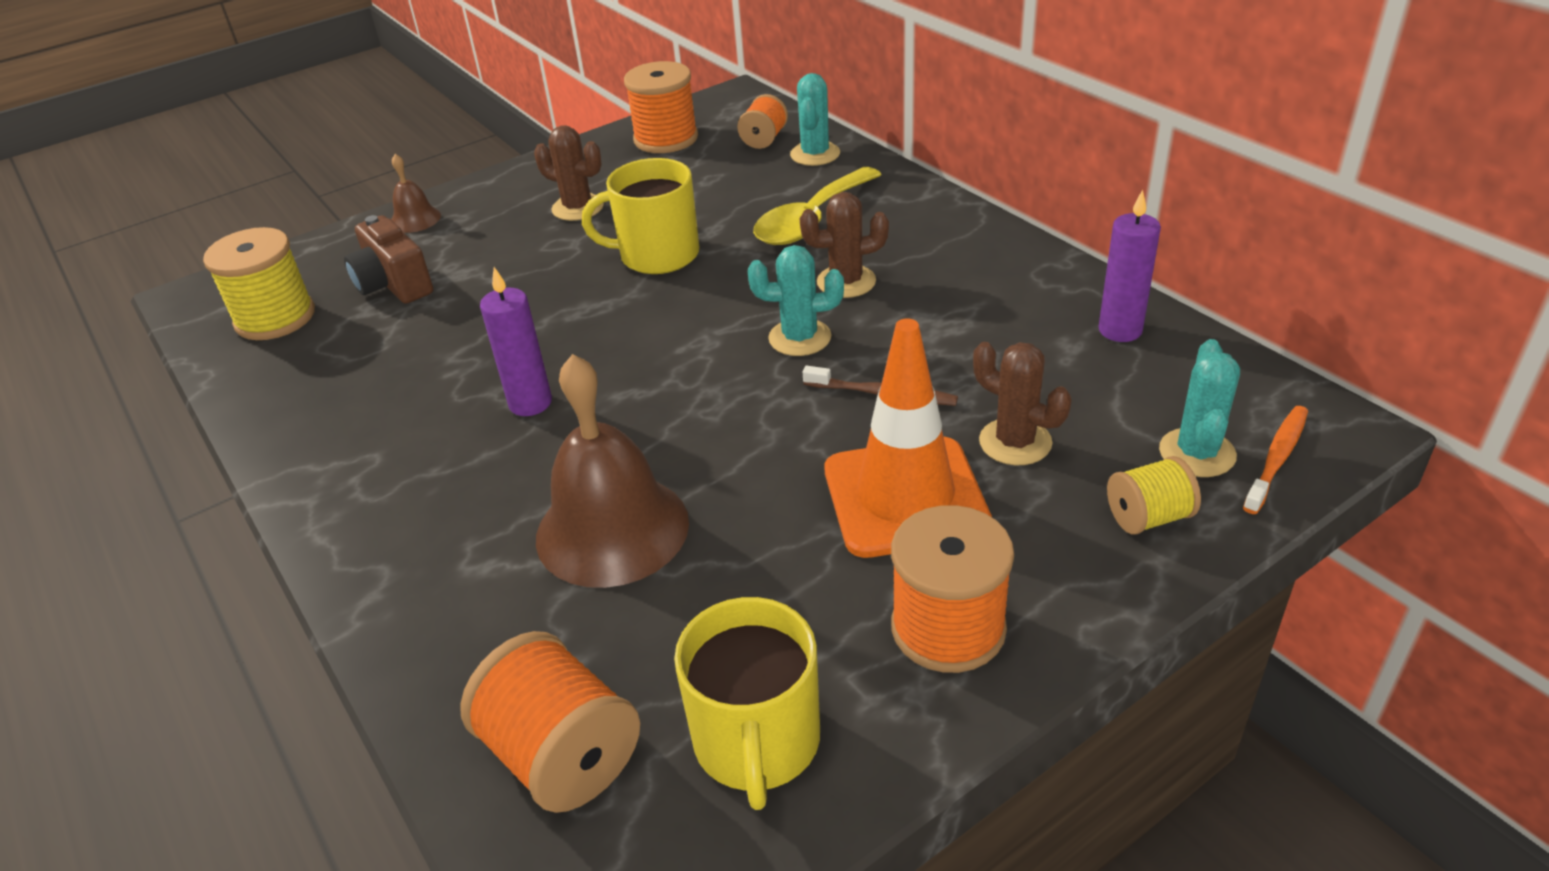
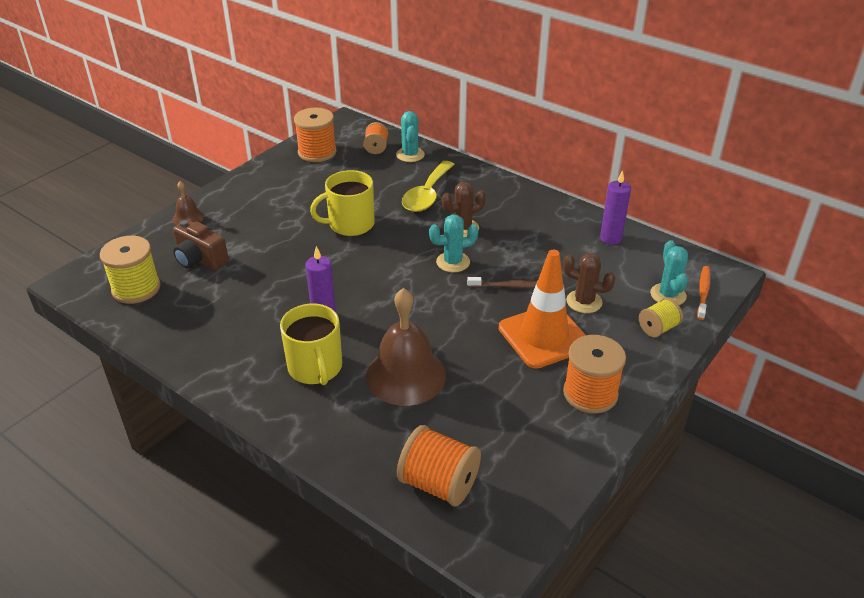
camera: 20 degrees left, 0 degrees up
brown cactus [534,125,604,221] -> none
yellow mug [674,597,820,810] -> yellow mug moved to [280,304,342,385]

